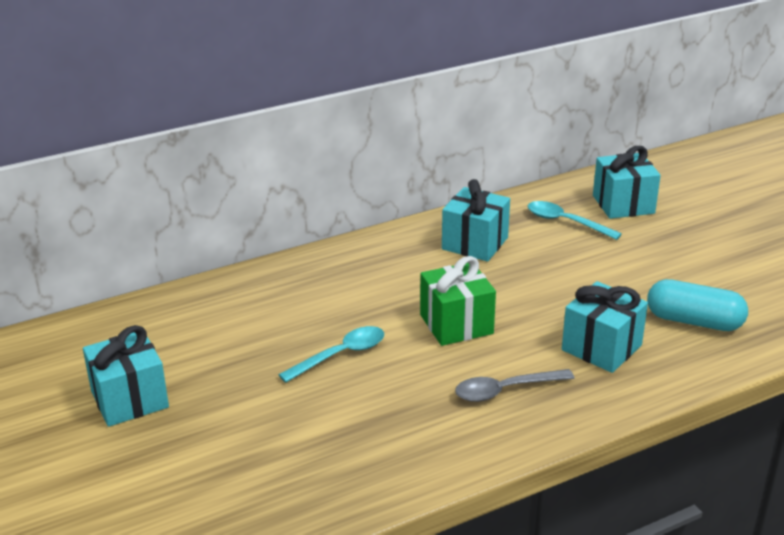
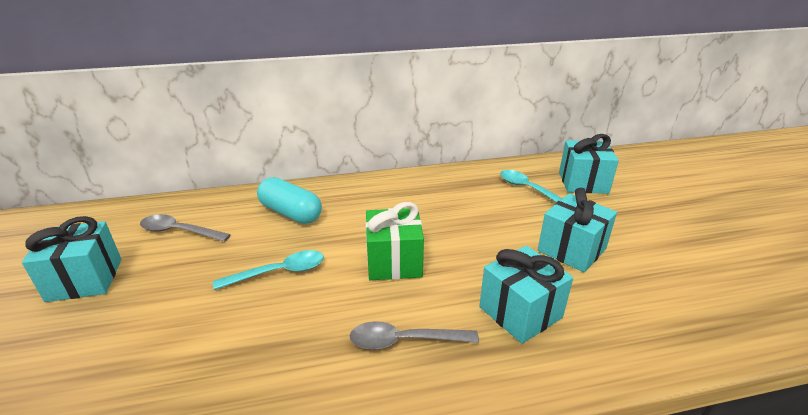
camera: 15 degrees right, 0 degrees up
turquoise gift [442,179,510,262] -> turquoise gift moved to [538,188,617,272]
turquoise capsule [647,279,748,331] -> turquoise capsule moved to [257,177,322,224]
none -> grey spoon [140,214,231,242]

